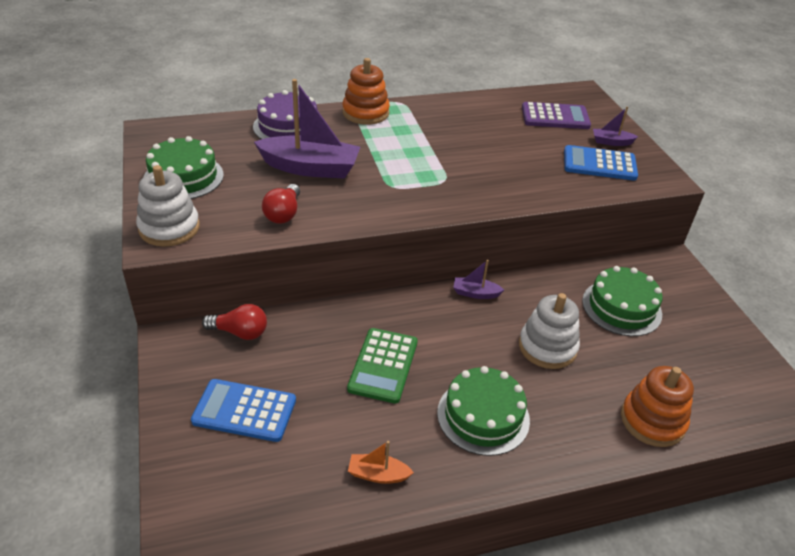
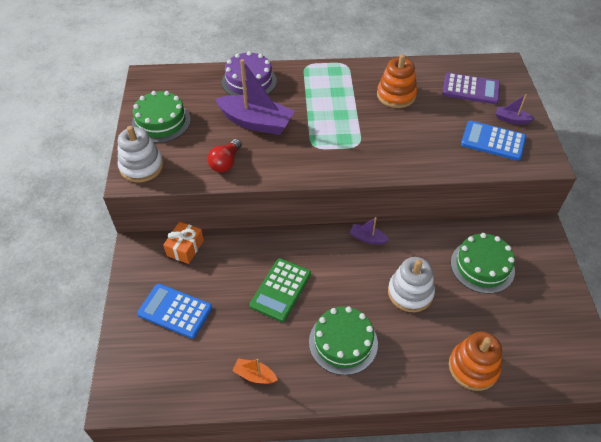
camera: 15 degrees right, 10 degrees up
red light bulb [202,304,267,340] -> orange gift [163,222,204,264]
orange stacking toy [342,58,390,125] -> orange stacking toy moved to [377,54,417,108]

